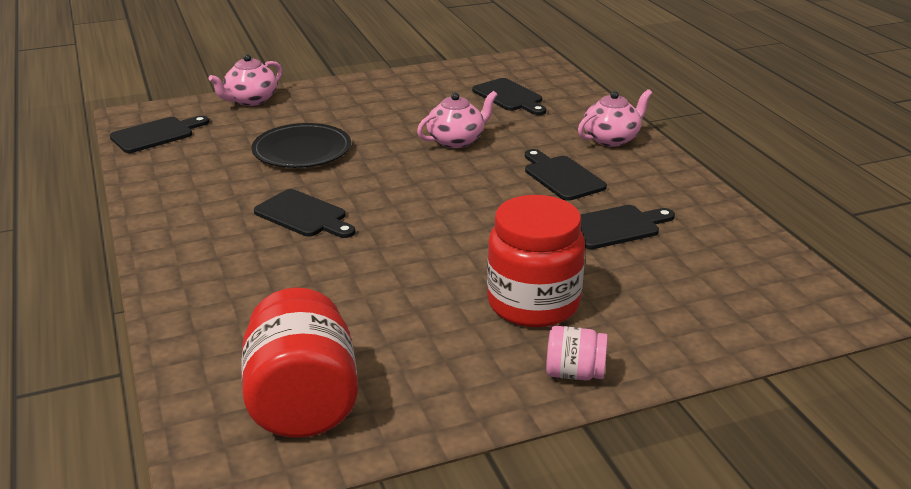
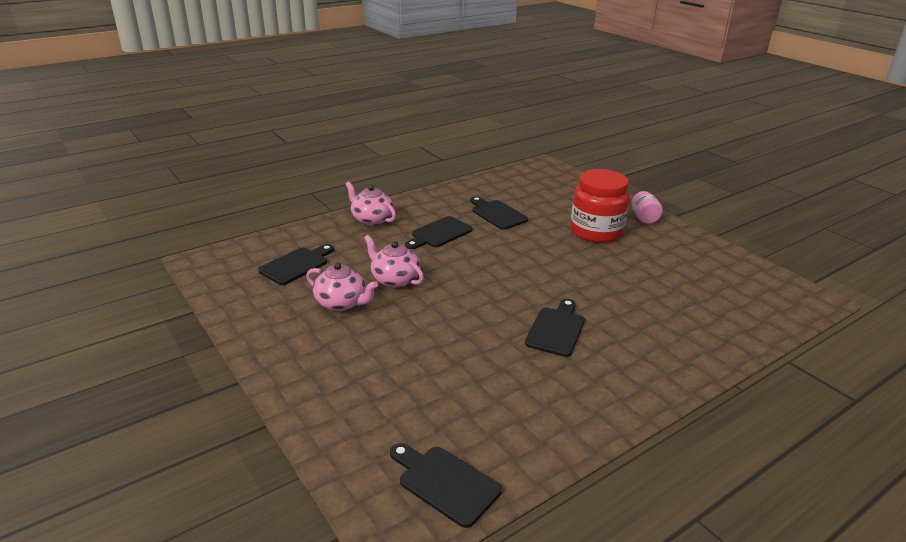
camera: 105 degrees left, 0 degrees up
pink teapot [208,54,282,106] -> pink teapot moved to [306,262,378,311]
red jar [242,287,358,438] -> none
black plate [252,123,351,168] -> none

